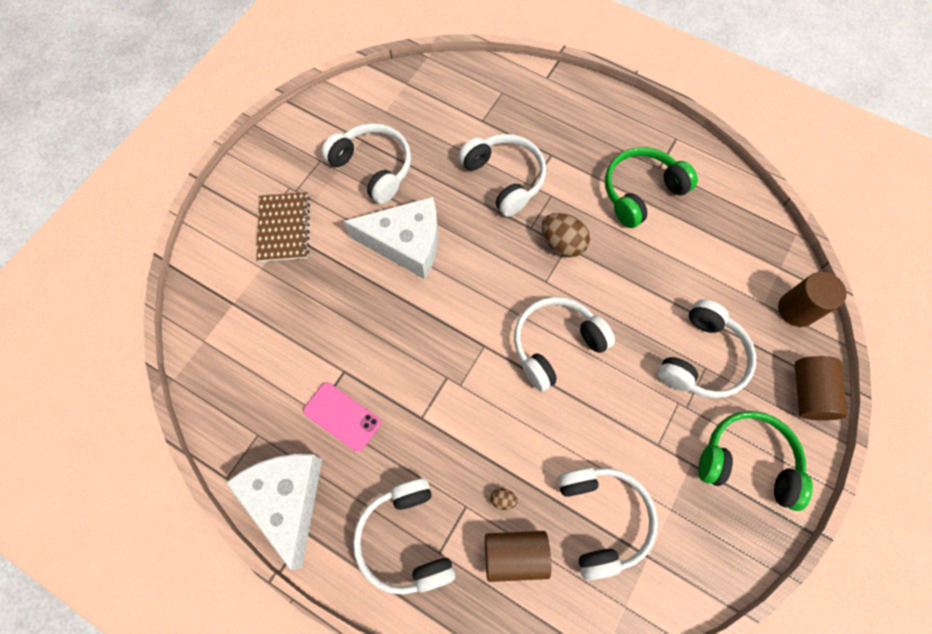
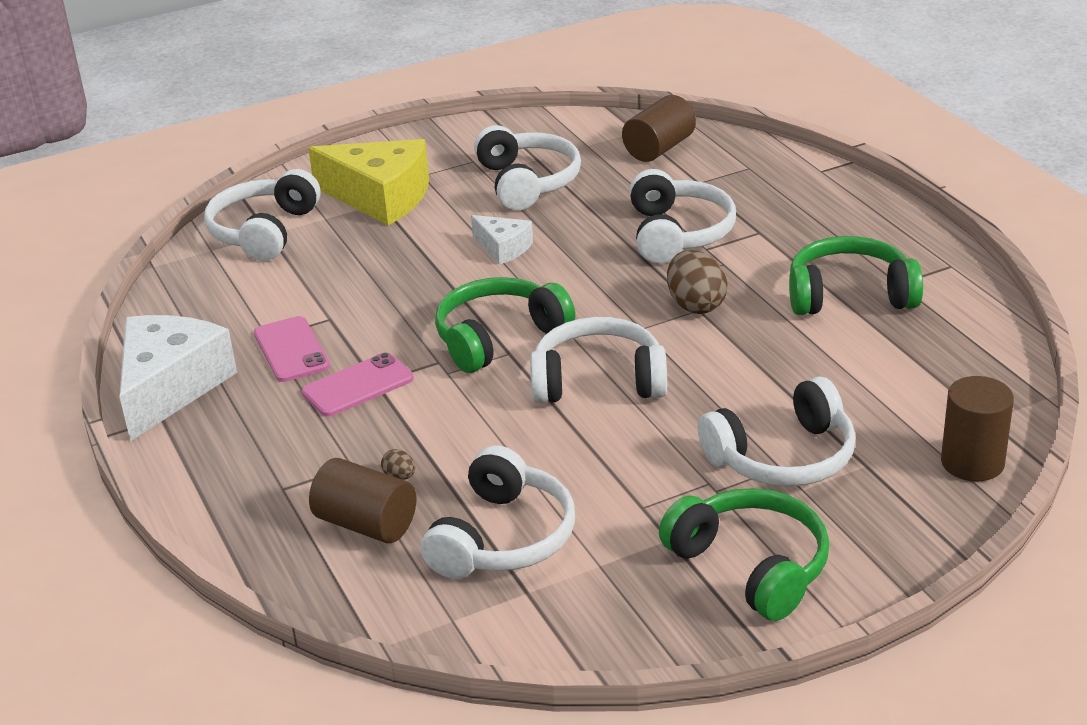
camera: 35 degrees right, 35 degrees down
brown notebook [256,192,310,262] -> yellow cheese [308,139,429,225]
white cheese [344,197,438,279] -> white cheese [471,215,533,265], size x0.51
white headphones [353,478,455,595] -> white headphones moved to [204,169,321,261]
brown cylinder [795,356,848,421] -> brown cylinder moved to [622,95,696,162]
none -> pink phone [301,352,414,417]
none -> green headphones [435,277,575,373]

